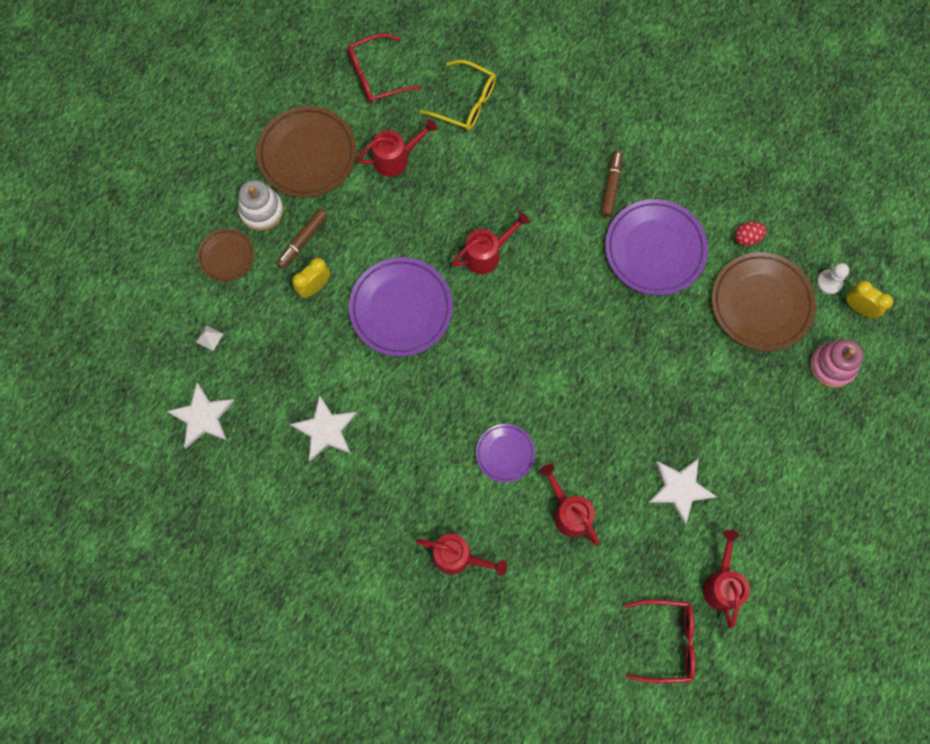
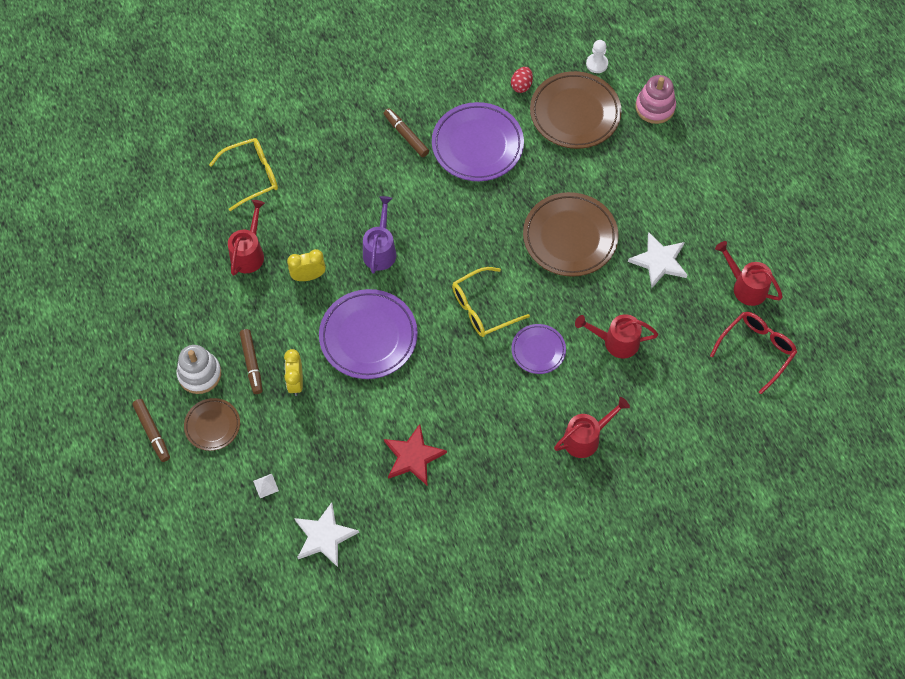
camera: 50 degrees left, 10 degrees down
brown plate [256,106,356,198] -> brown plate moved to [523,192,619,277]
white star [290,395,357,462] -> red star [384,424,447,485]
red glasses [348,33,422,103] -> none
red watering can [452,212,530,274] -> purple watering can [363,196,396,274]
yellow clock [846,281,893,318] -> yellow clock moved to [287,249,326,281]
none -> brown marker [132,399,170,462]
none -> yellow glasses [452,267,530,337]

